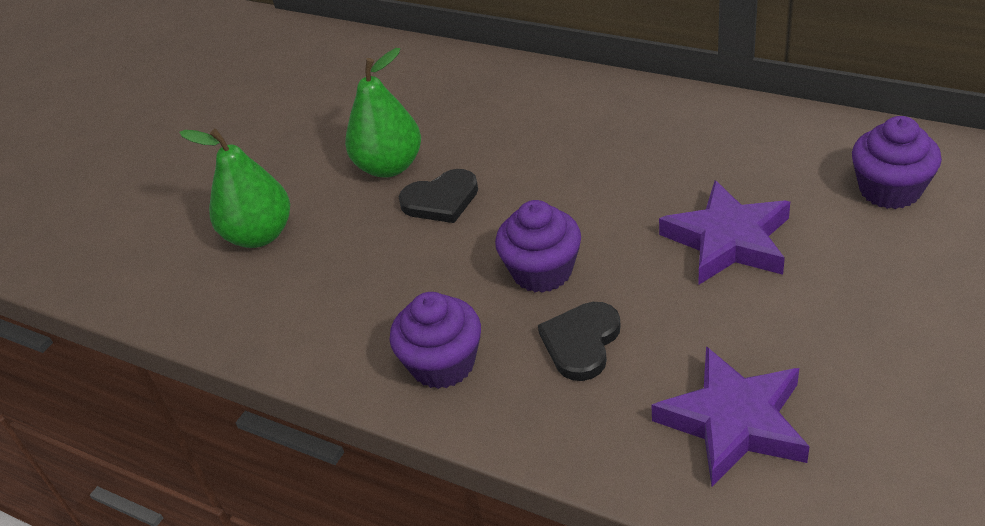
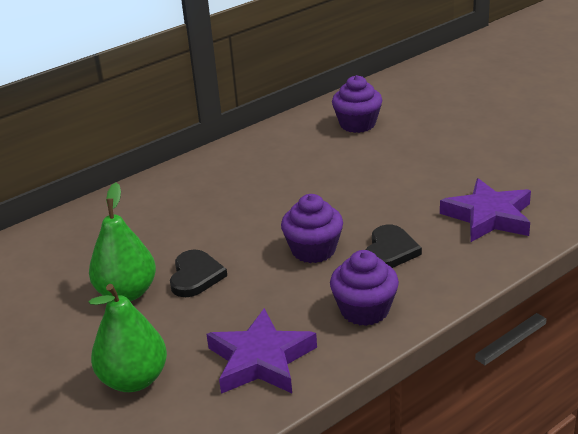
camera: 70 degrees left, 10 degrees down
black heart [538,302,621,381] -> black heart turned 120 degrees counterclockwise [366,225,422,268]
purple star [659,180,790,285] -> purple star moved to [206,308,317,394]

